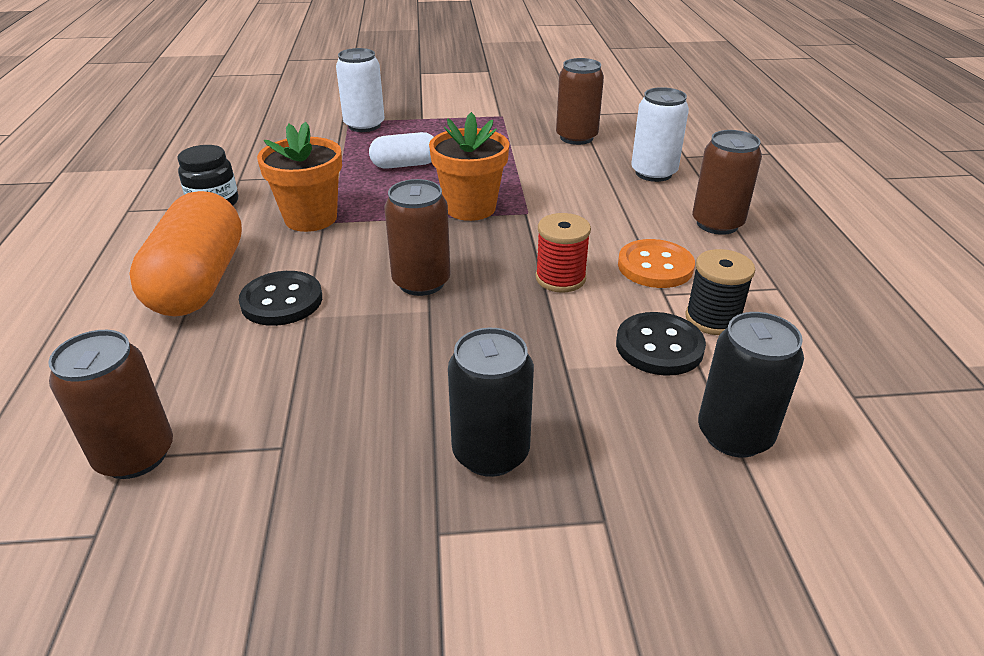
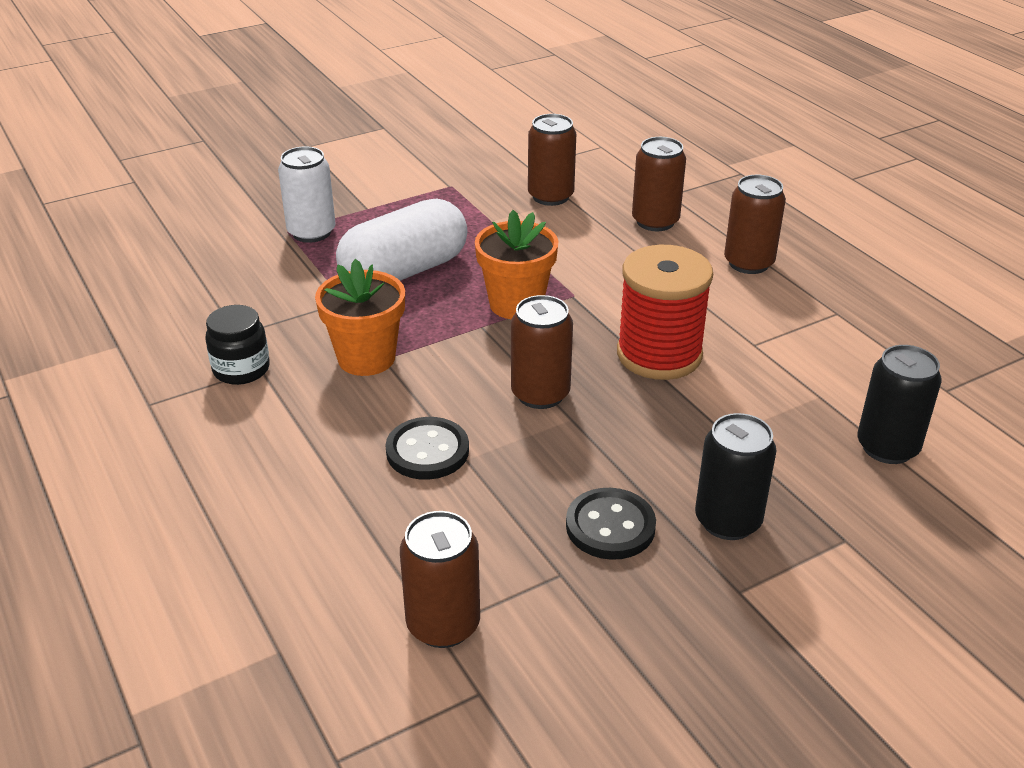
camera: 25 degrees left, 0 degrees up
orange capsule [129,191,242,316] -> none
white capsule [369,132,433,169] -> white capsule [336,198,468,281], size x1.82
red spool [536,213,591,292] -> red spool [617,245,713,380], size x1.74
black button [616,312,706,376] -> black button moved to [566,488,656,560]
orange button [618,239,695,288] -> none
white can [631,87,689,182] -> brown can [632,137,686,231]
black spool [685,249,755,335] -> none

